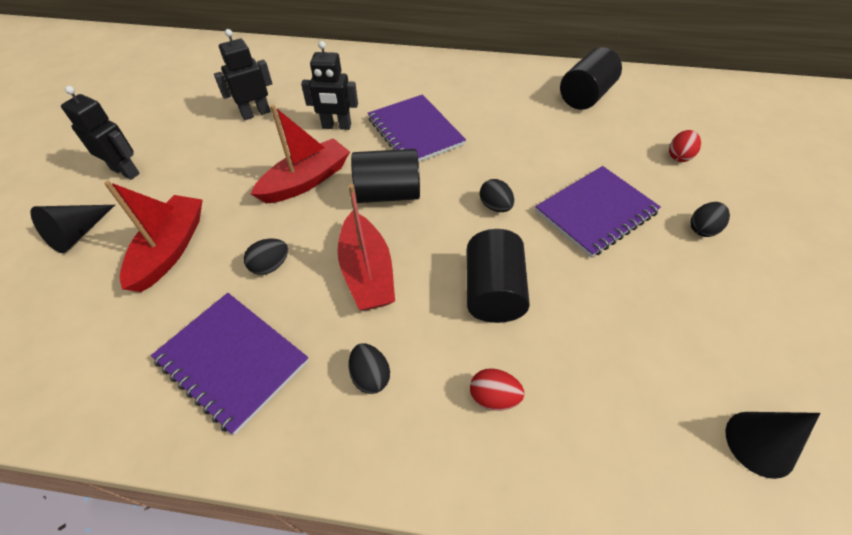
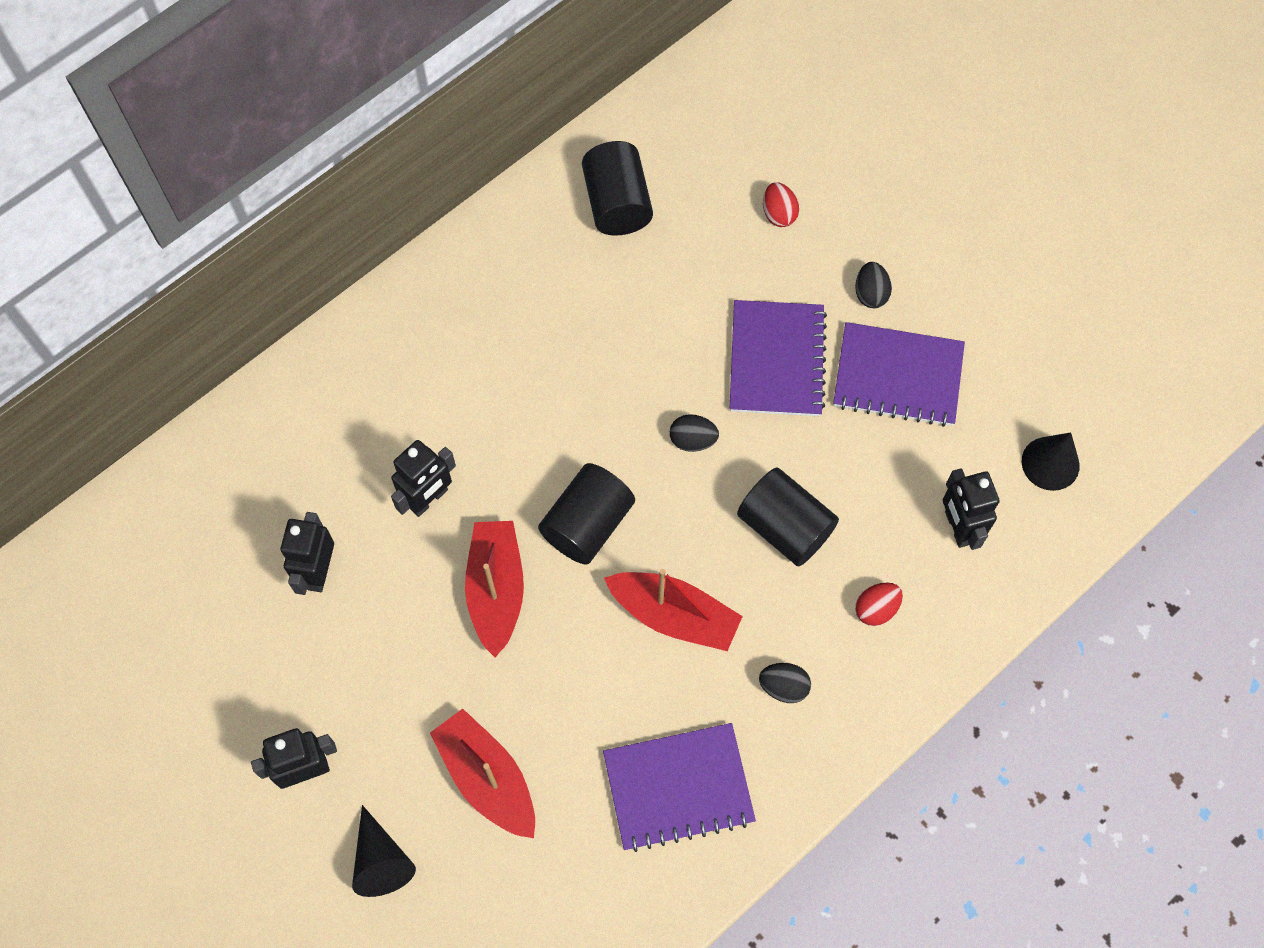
camera: 50 degrees left, 15 degrees up
black egg [244,239,288,275] -> none
purple notebook [368,94,466,162] -> purple notebook moved to [833,322,965,427]
none -> black robot [943,468,1000,550]

